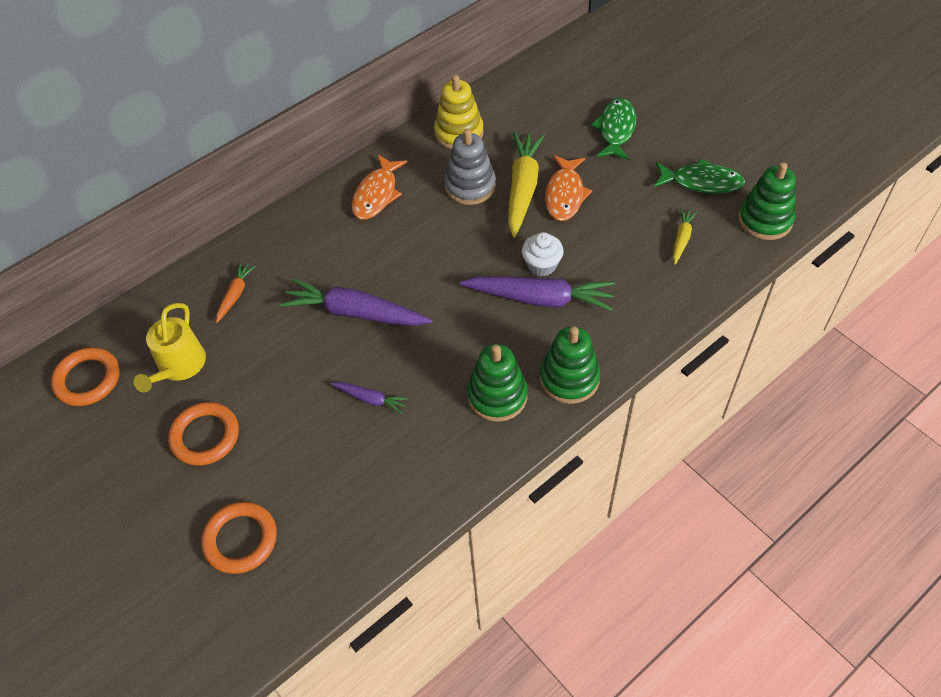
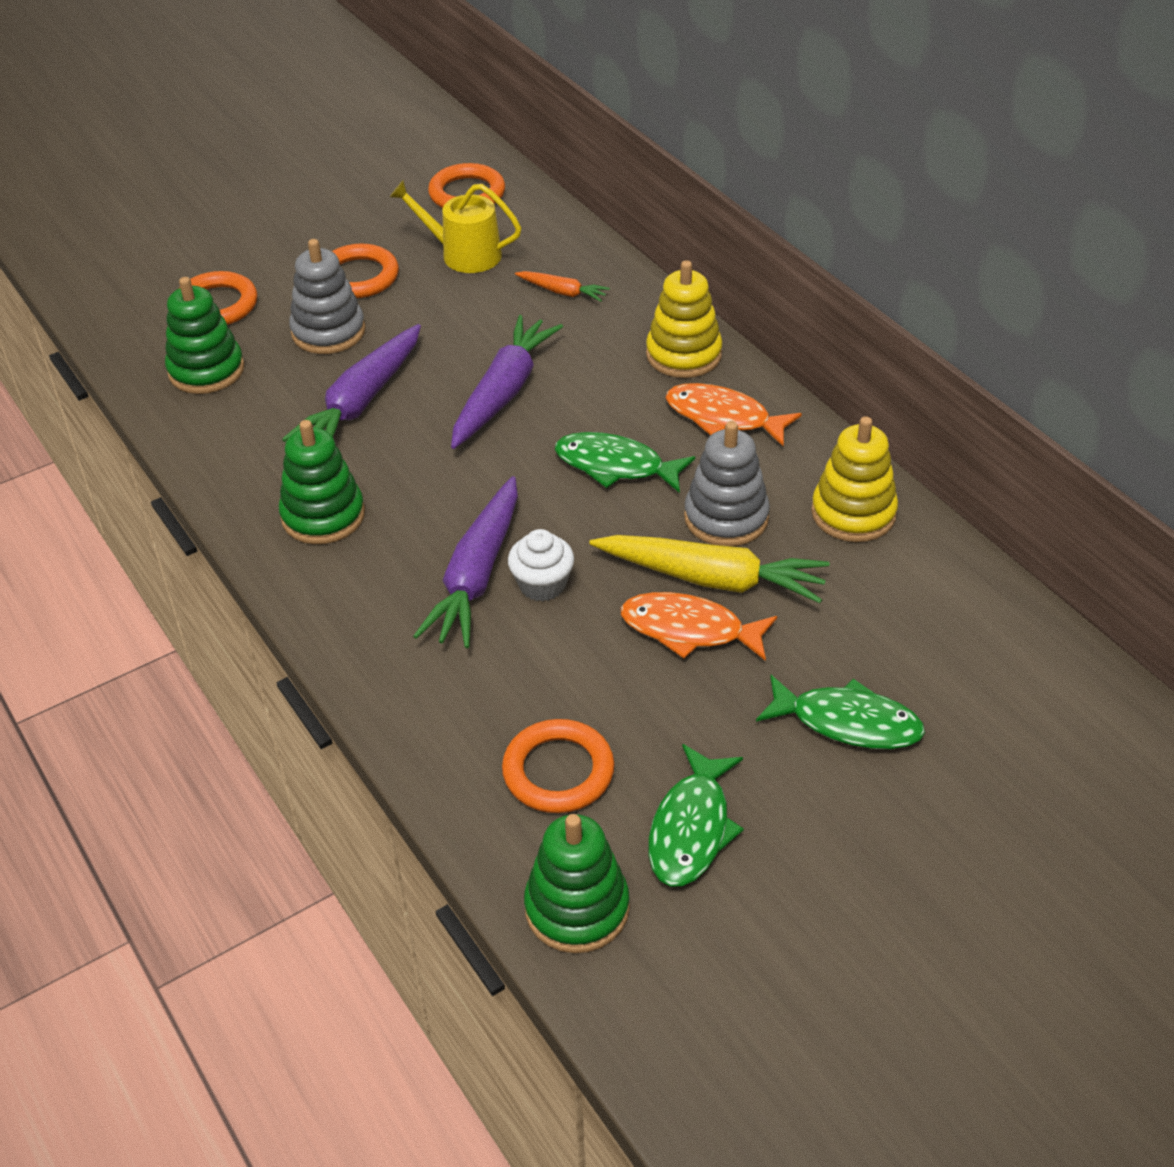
camera: 95 degrees right, 10 degrees down
purple carrot [330,382,409,414] -> purple carrot [282,324,421,442], size x1.99
green stacking toy [540,326,600,404] -> green stacking toy moved to [165,277,244,394]
yellow carrot [673,208,697,265] -> orange ring [502,719,615,813]
none -> grey stacking toy [289,239,365,354]
none -> green fish [555,432,695,493]
none -> yellow stacking toy [646,260,723,378]

